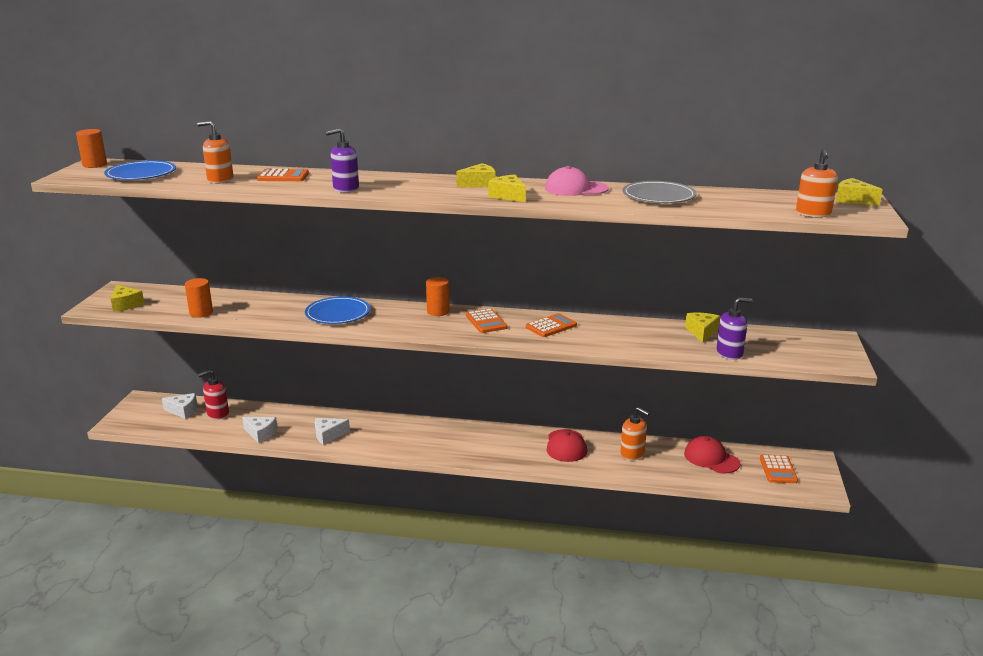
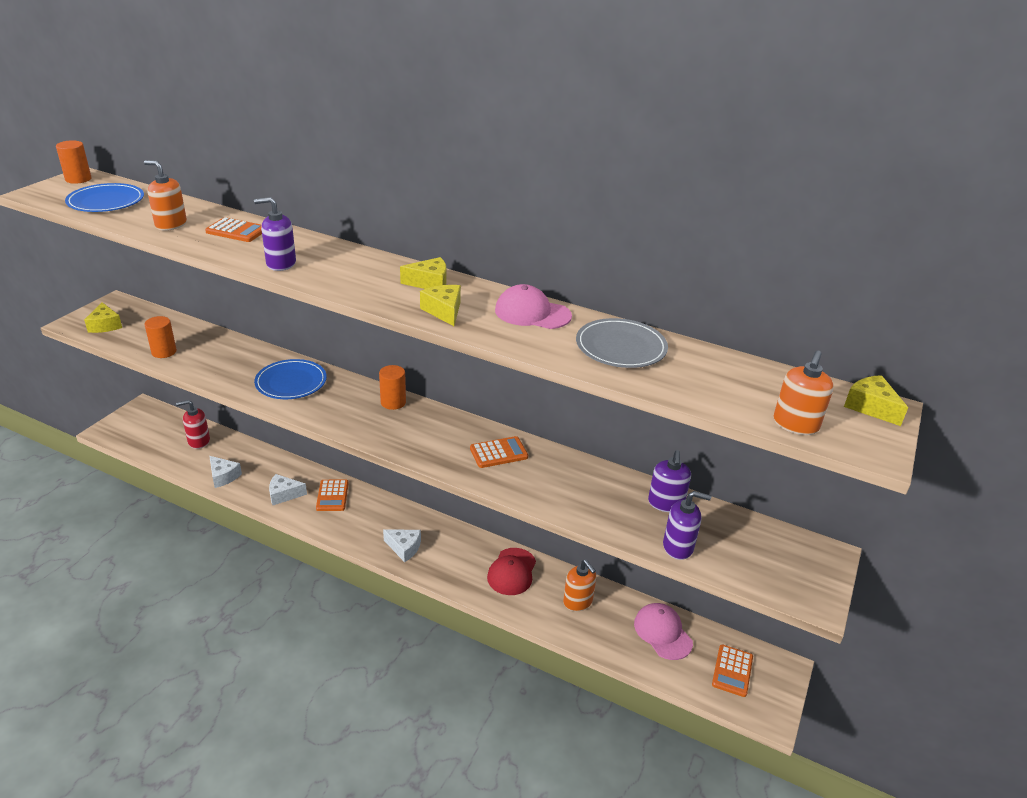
camera: 15 degrees right, 10 degrees up
white cheese [162,393,197,419] -> white cheese moved to [383,529,421,562]
orange calculator [466,308,507,333] -> orange calculator moved to [316,480,349,511]
red cap [684,436,740,474] -> pink cap [634,603,693,660]
yellow cheese [685,313,720,343] -> purple soap dispenser [648,450,691,512]

